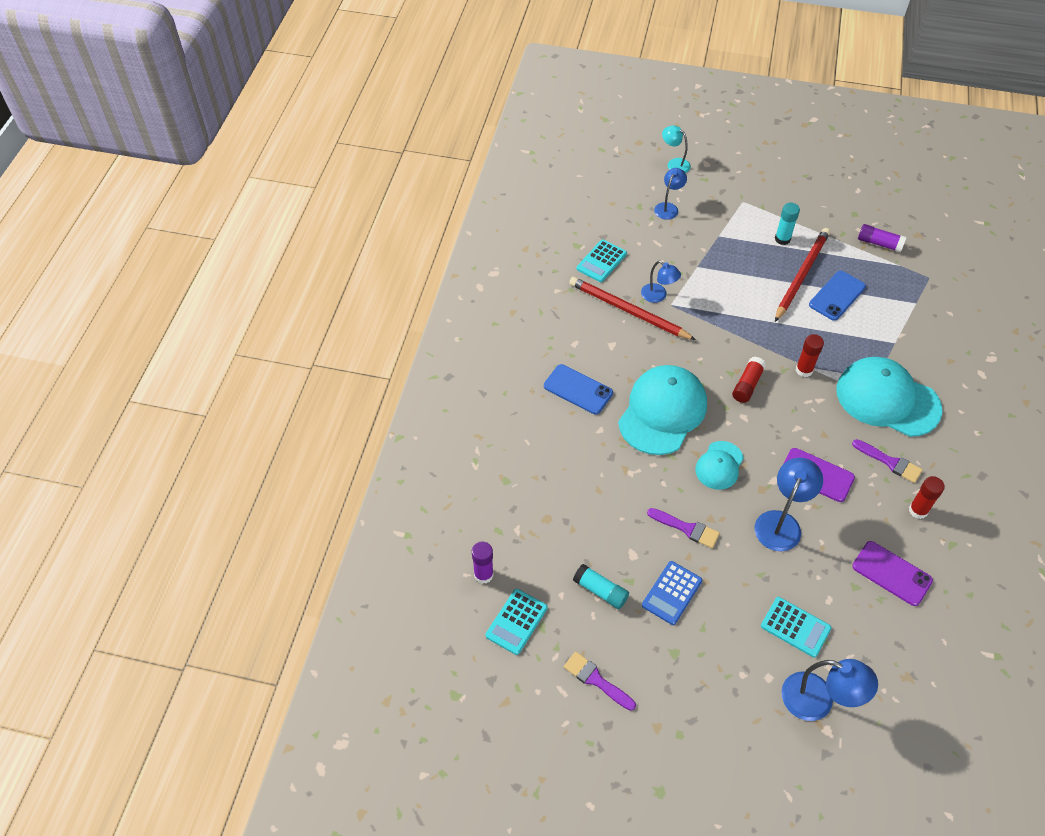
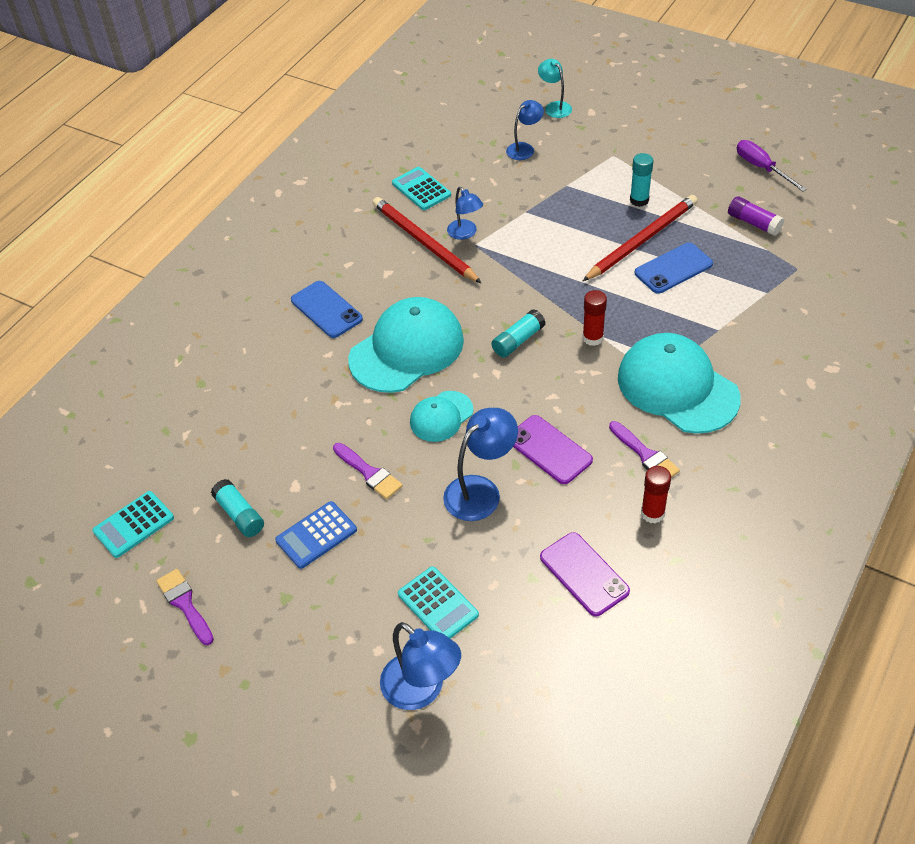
camera: 20 degrees right, 5 degrees down
purple glue stick [472,541,494,584] -> none
turquoise calculator [577,239,627,282] -> turquoise calculator turned 90 degrees clockwise [392,167,451,210]
red glue stick [732,357,766,403] -> turquoise glue stick [492,309,545,358]
none -> purple screwdriver [737,140,807,192]

